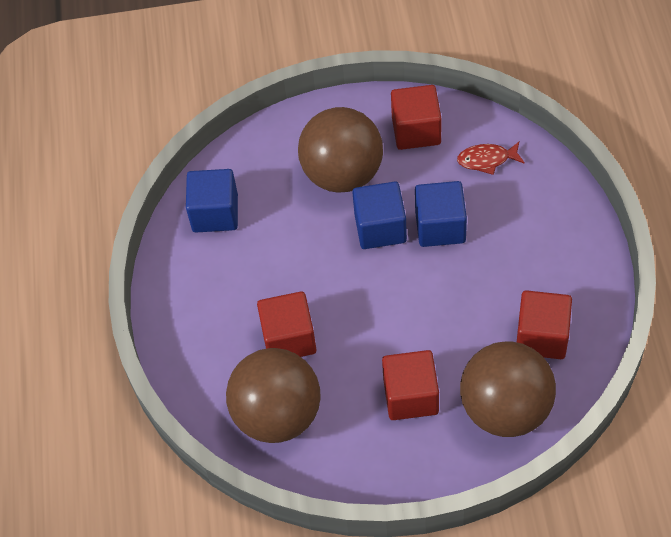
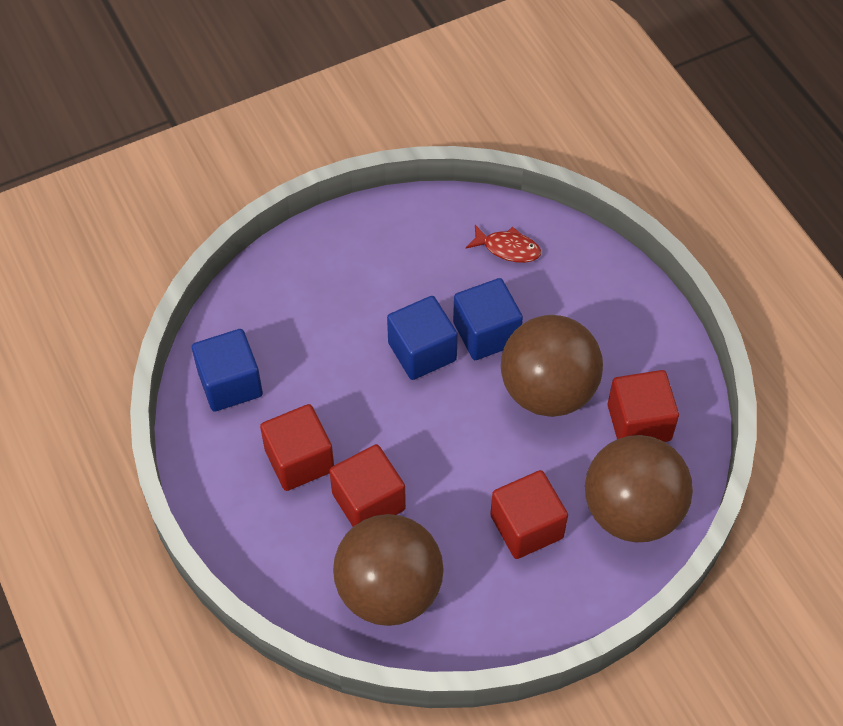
camera: 25 degrees left, 0 degrees up
brown ball [298,107,383,193] -> brown ball moved to [501,315,603,417]
red cube [391,85,442,150] -> red cube moved to [260,404,334,491]
red fish [457,142,525,175] -> red fish turned 135 degrees counterclockwise [466,225,541,263]

